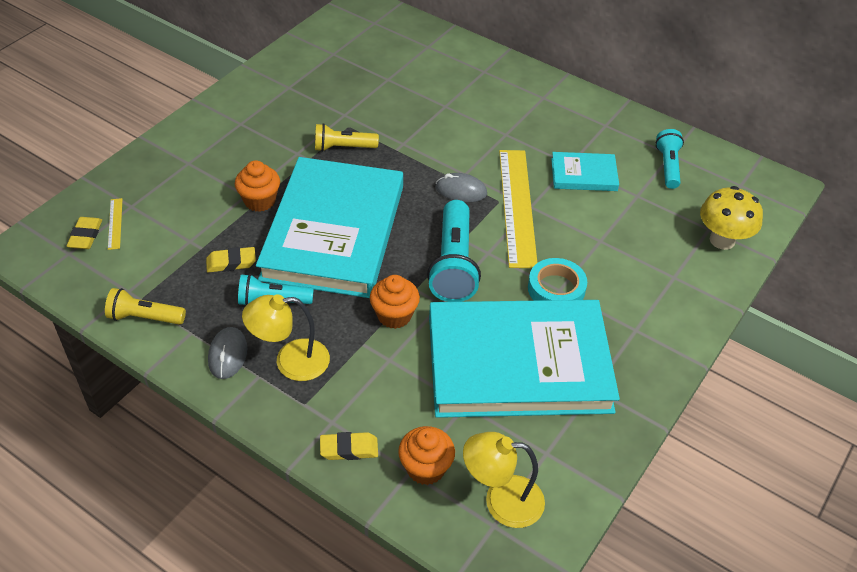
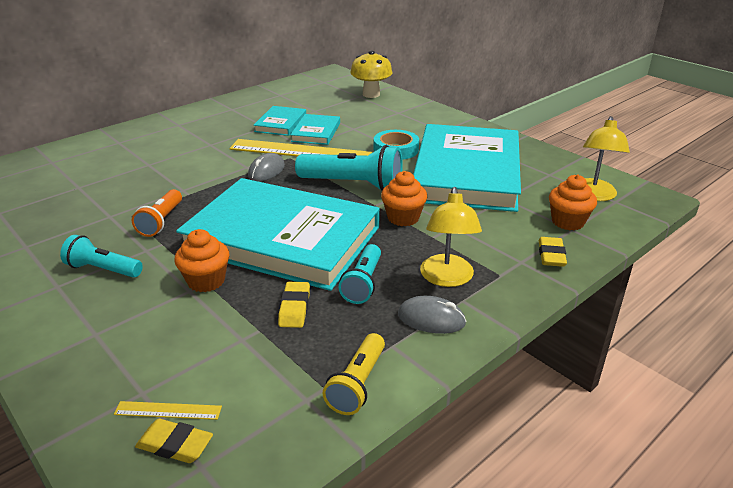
camera: 75 degrees left, 15 degrees down
yellow flashlight [315,123,379,152] -> orange flashlight [132,189,182,237]
turquoise flashlight [655,129,684,189] -> turquoise flashlight moved to [60,235,143,278]
none -> turquoise book [290,114,340,145]

